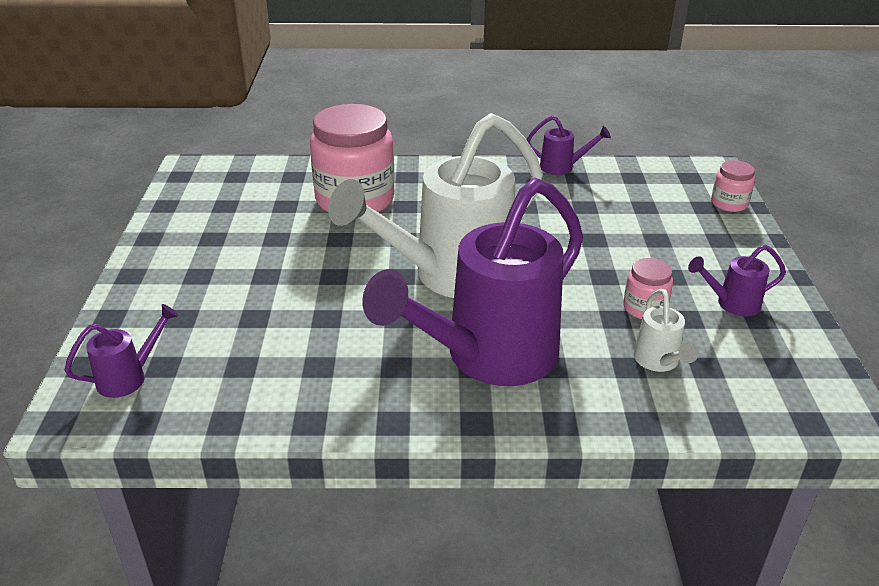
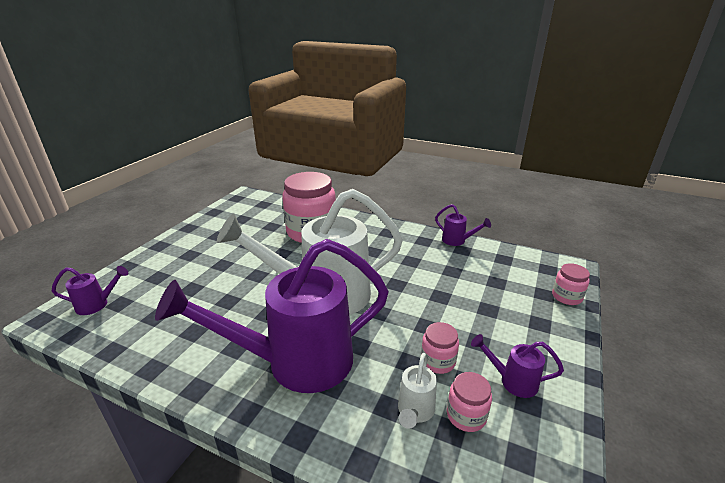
camera: 25 degrees right, 5 degrees down
none -> pink jar [447,372,492,432]

